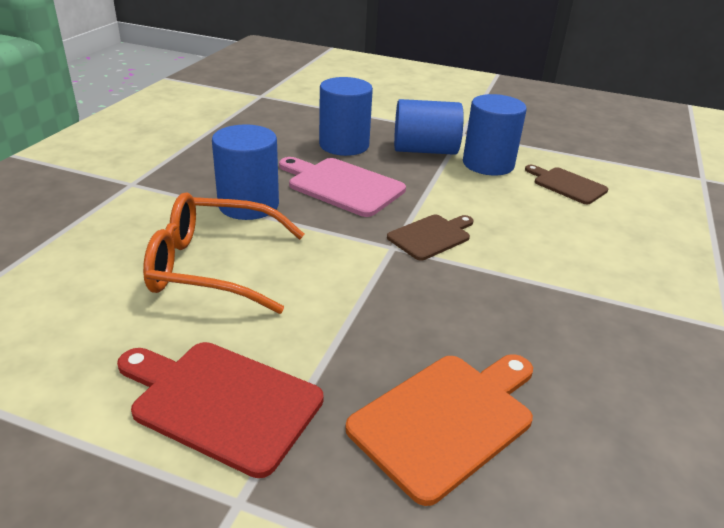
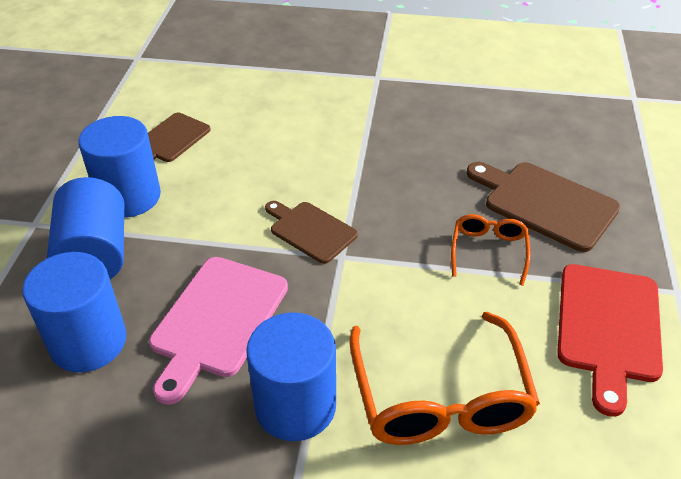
camera: 100 degrees left, 10 degrees up
orange cutting board [345,354,533,506] -> brown cutting board [467,162,620,252]
none -> orange glasses [451,214,530,286]

